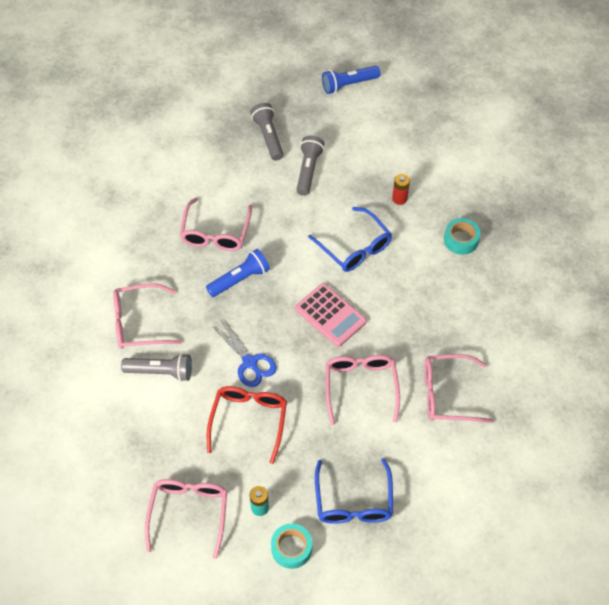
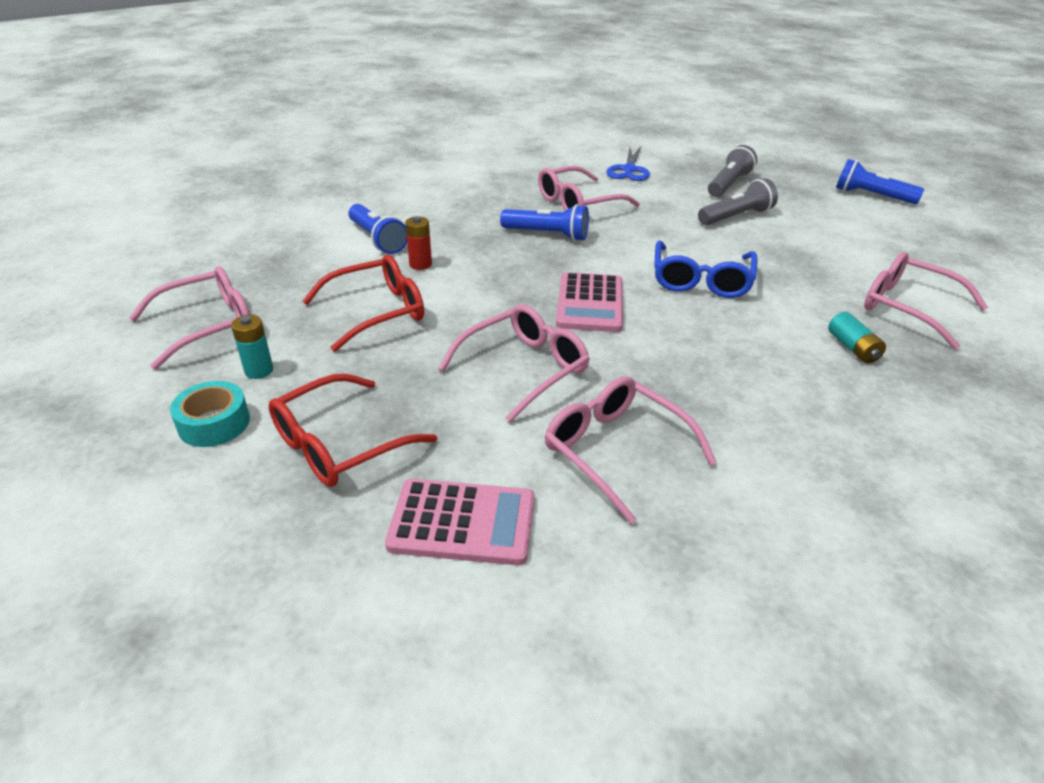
camera: 50 degrees right, 20 degrees down
pink glasses [113,283,182,349] -> pink glasses moved to [864,252,988,350]
grey flashlight [121,353,192,381] -> blue flashlight [348,204,407,254]
blue scissors [212,320,277,387] -> blue scissors moved to [606,147,650,181]
blue glasses [315,458,393,524] -> red glasses [268,374,437,487]
red battery [392,174,410,205] -> red battery moved to [405,216,432,270]
turquoise tape [444,218,480,255] -> turquoise battery [828,312,886,364]
none -> pink calculator [385,479,534,565]

